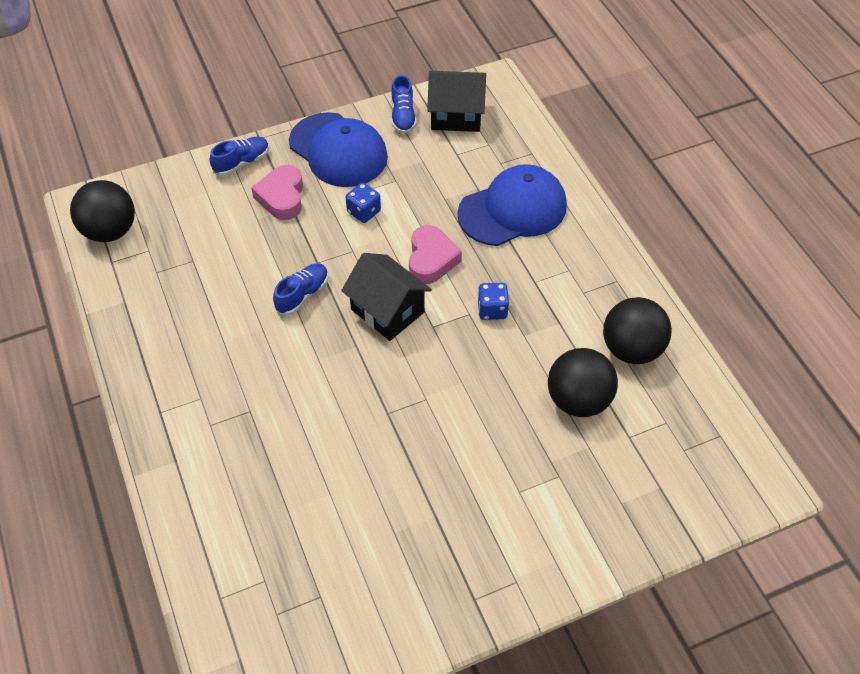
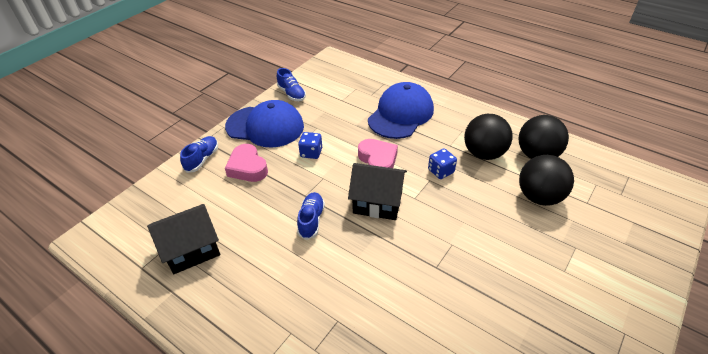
camera: 30 degrees left, 10 degrees down
black ball [70,180,135,242] -> black ball moved to [464,114,512,160]
black house [427,71,486,132] -> black house moved to [147,204,220,274]

